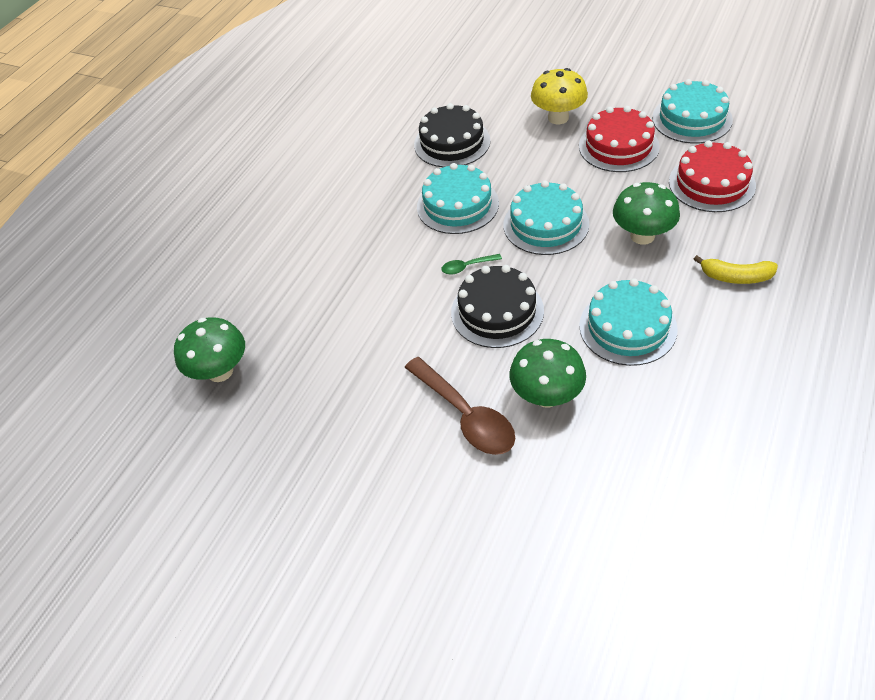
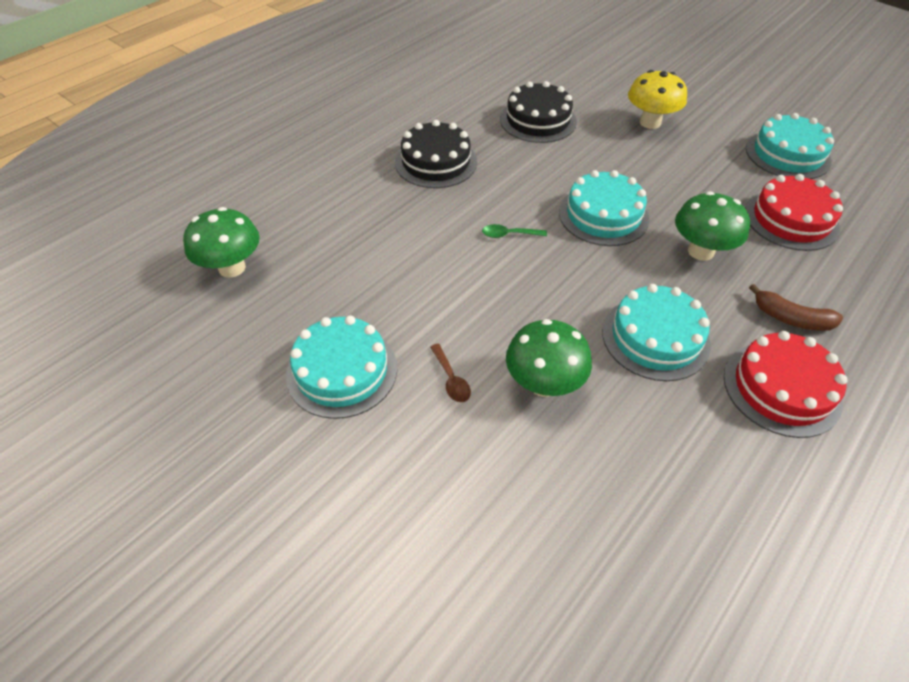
camera: 10 degrees right, 0 degrees up
brown spoon [404,357,515,455] -> brown spoon [430,344,471,402], size x0.47
turquoise cake [417,163,499,234] -> turquoise cake moved to [286,315,397,419]
black cake [451,265,544,348] -> black cake moved to [395,120,477,188]
red cake [579,106,660,172] -> red cake moved to [724,331,848,438]
yellow banana [693,255,778,284] -> brown banana [749,284,843,331]

